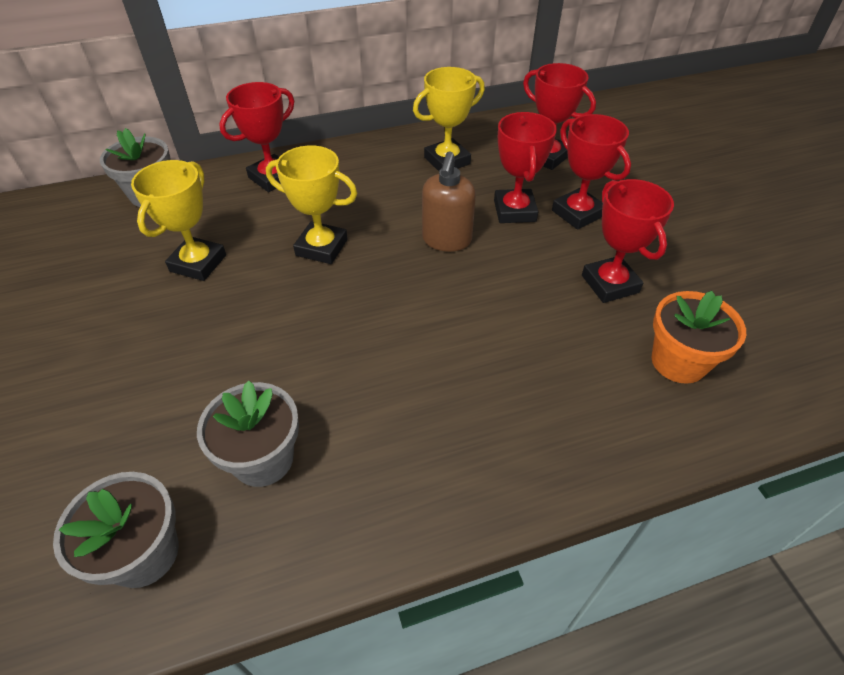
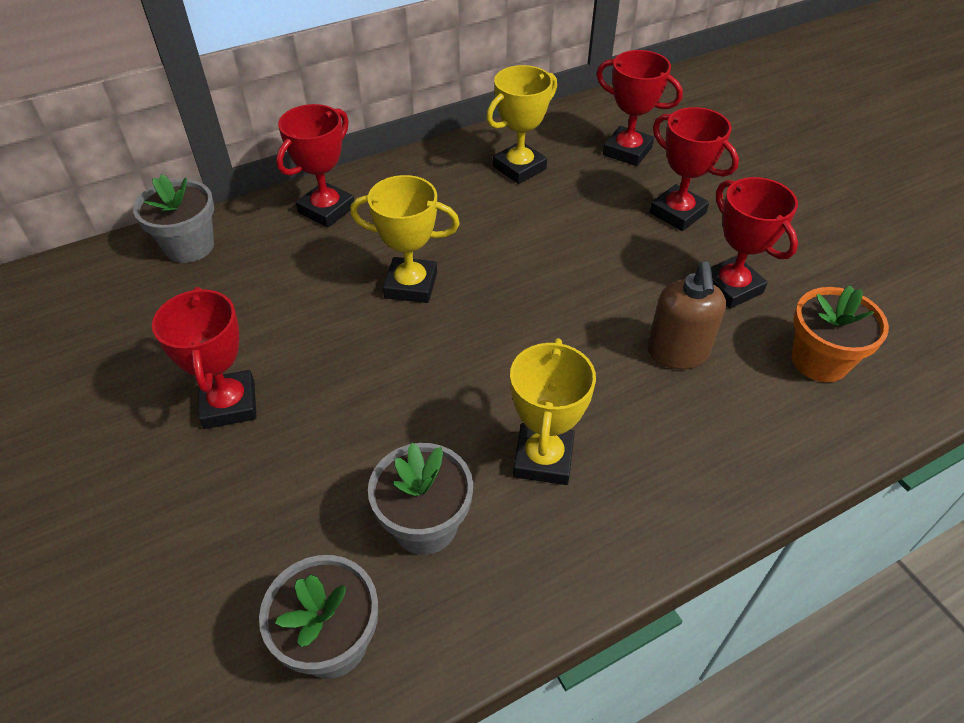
camera: 10 degrees left, 0 degrees up
yellow trophy [131,160,226,281] -> yellow trophy moved to [510,338,596,485]
brown soap dispenser [422,152,476,252] -> brown soap dispenser moved to [647,262,726,369]
red trophy [494,112,557,223] -> red trophy moved to [152,287,257,429]

